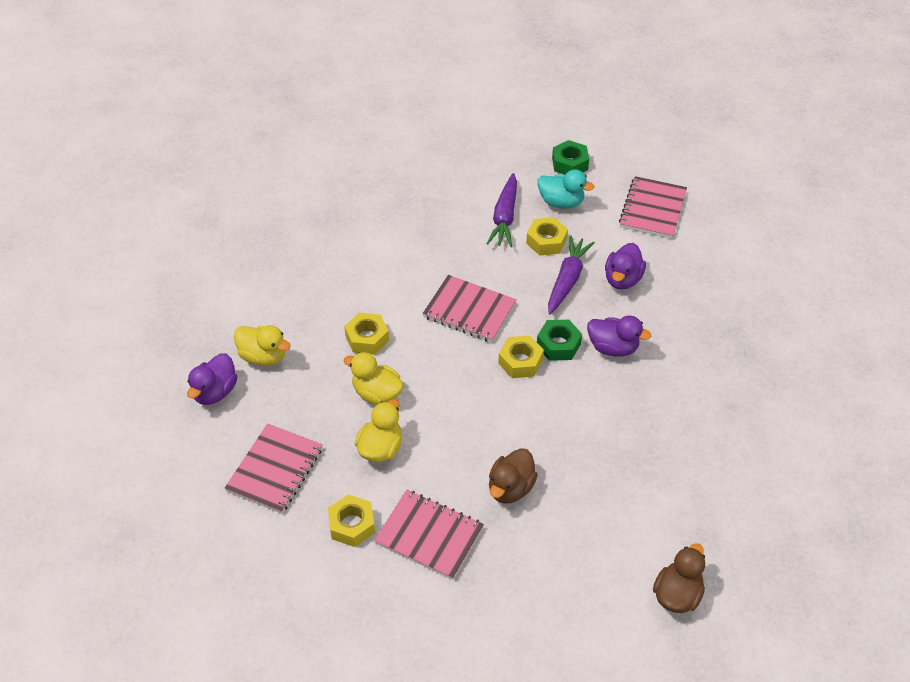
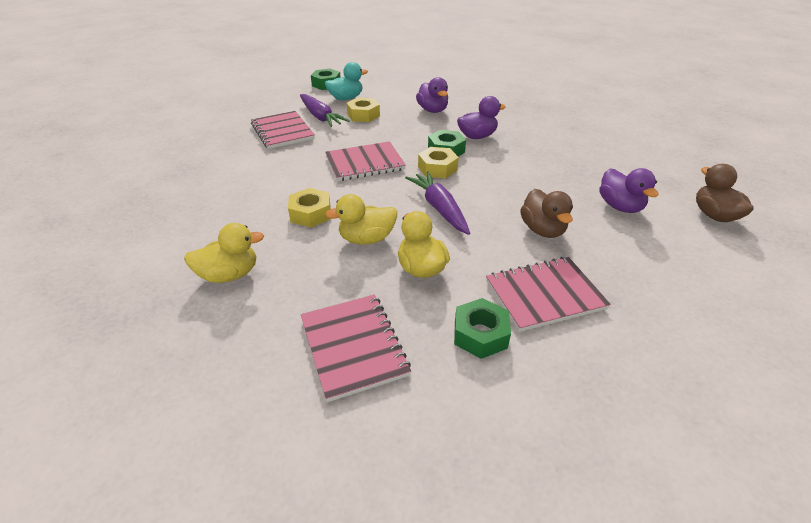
camera: 45 degrees left, 10 degrees down
purple duck [187,353,237,405] -> purple duck moved to [599,168,659,213]
yellow nut [328,494,375,547] -> green nut [454,298,511,359]
purple carrot [548,235,595,314] -> purple carrot moved to [405,171,470,235]
pink notebook [619,176,687,239] -> pink notebook moved to [251,111,315,149]

